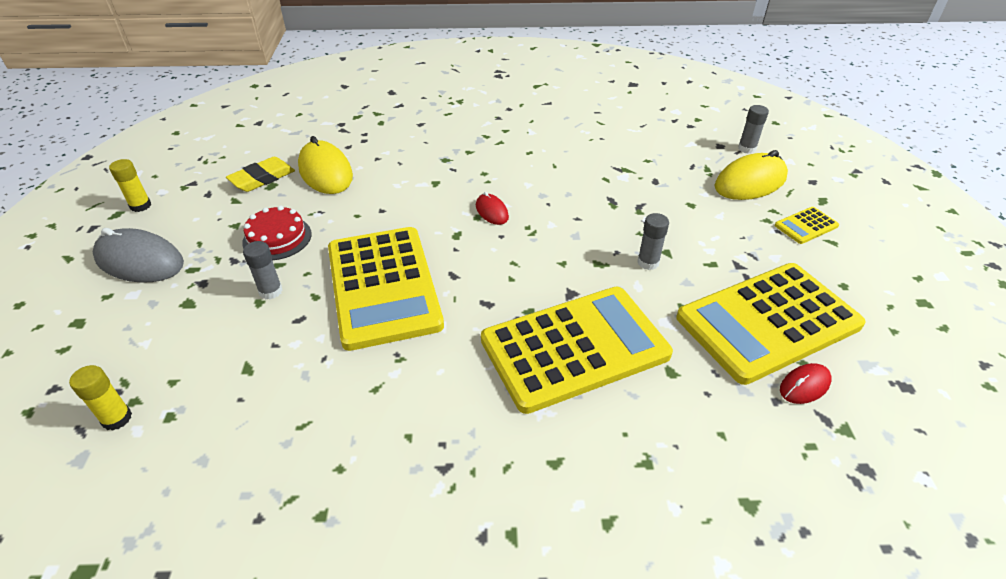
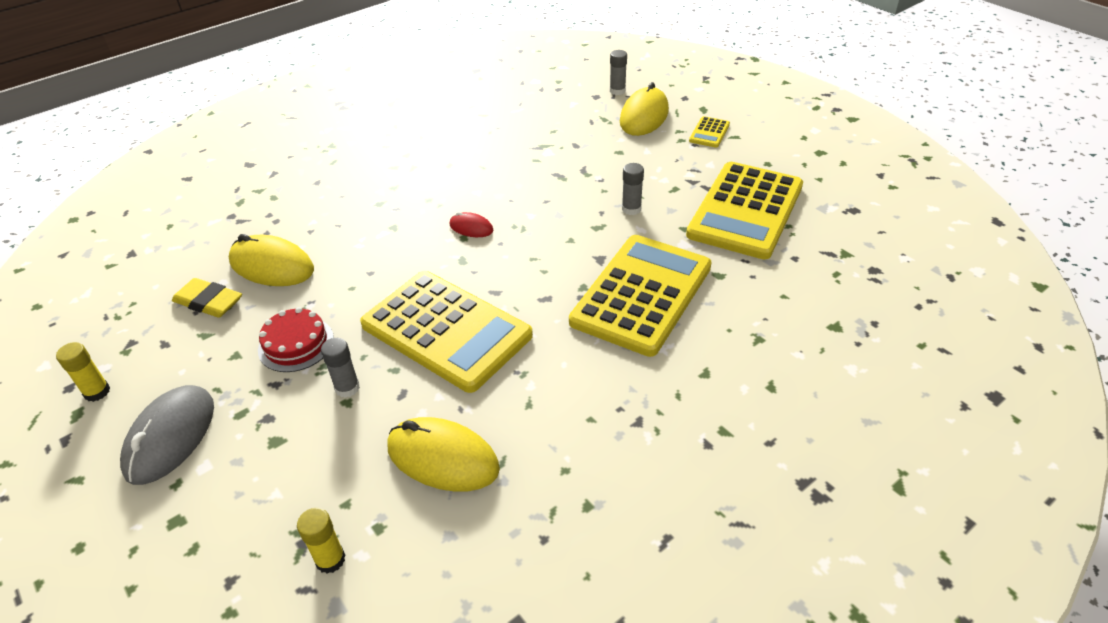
camera: 35 degrees left, 0 degrees up
grey mouse [93,228,184,283] -> grey mouse turned 60 degrees counterclockwise [120,385,214,485]
yellow eraser [226,157,295,192] -> yellow eraser turned 75 degrees counterclockwise [172,278,242,318]
red mouse [780,363,832,404] -> none
none -> yellow mouse [387,417,500,492]

